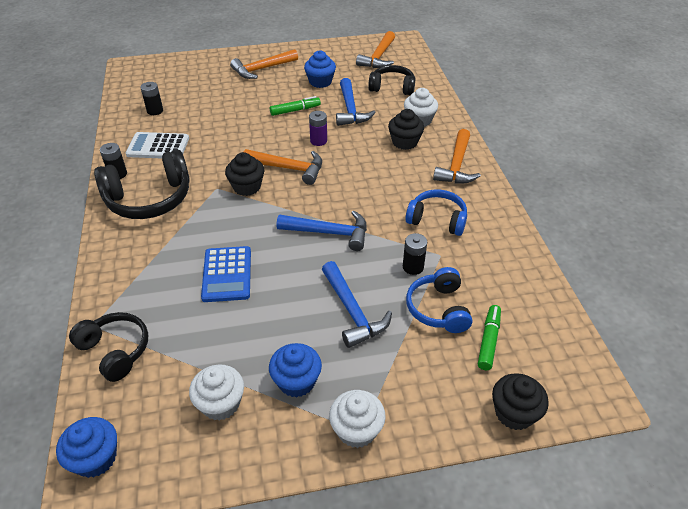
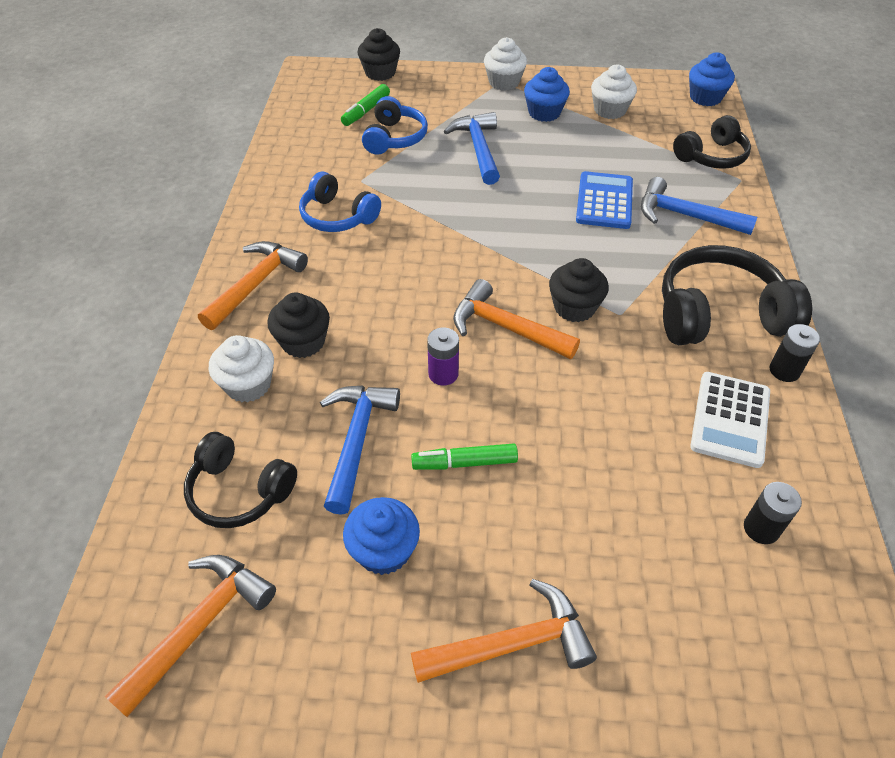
camera: 165 degrees left, 5 degrees up
black headphones [69,312,148,382] -> black headphones turned 90 degrees counterclockwise [673,115,751,169]
white calculator [126,132,189,158] -> white calculator turned 90 degrees clockwise [690,372,770,468]
blue hammer [277,210,367,251] -> blue hammer moved to [641,177,757,235]
black battery [403,233,427,275] -> none

